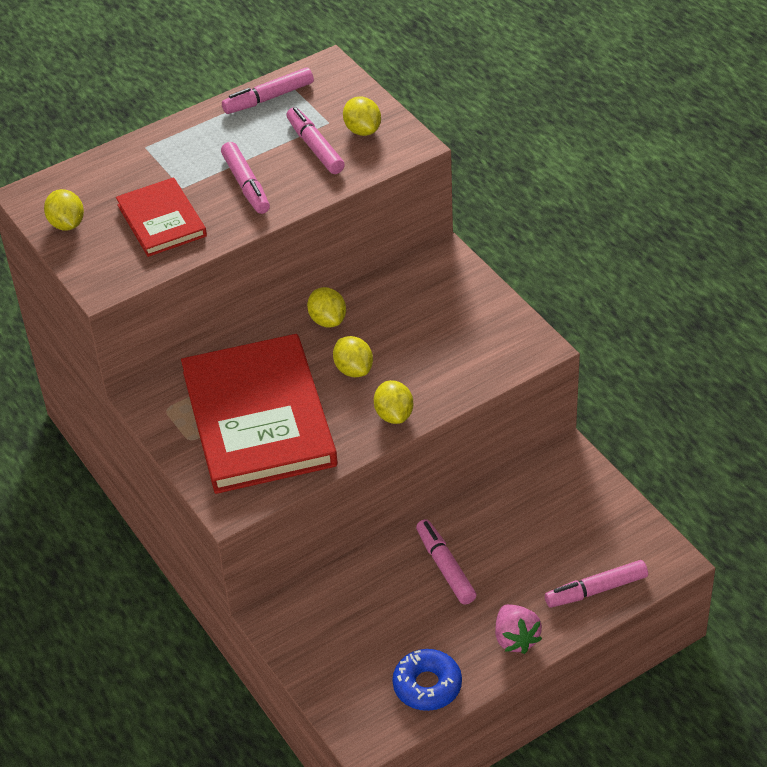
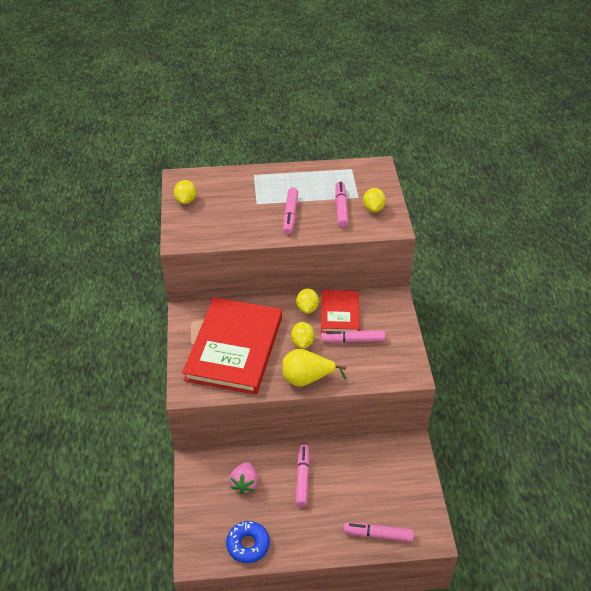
camera: 25 degrees right, 0 degrees up
red book [116,177,207,257] -> red book moved to [321,290,360,333]
pink marker [222,67,314,114] -> pink marker moved to [321,330,385,343]
yellow lemon [374,380,413,424] -> yellow pear [282,349,346,387]
pink strawberry [495,604,542,654] -> pink strawberry moved to [229,462,258,494]

